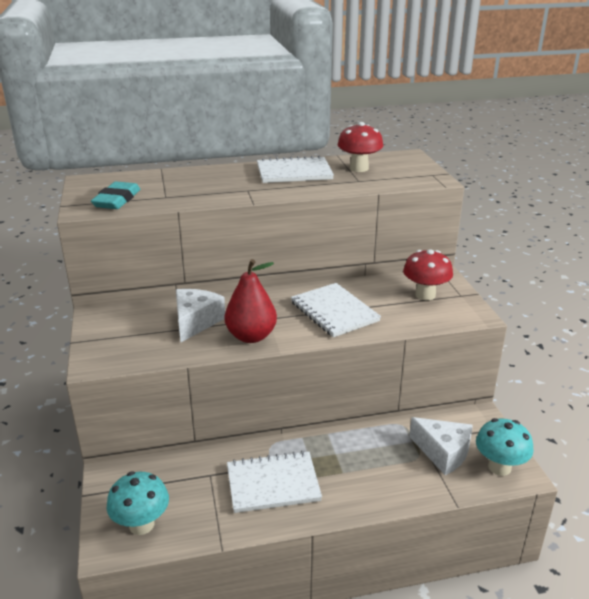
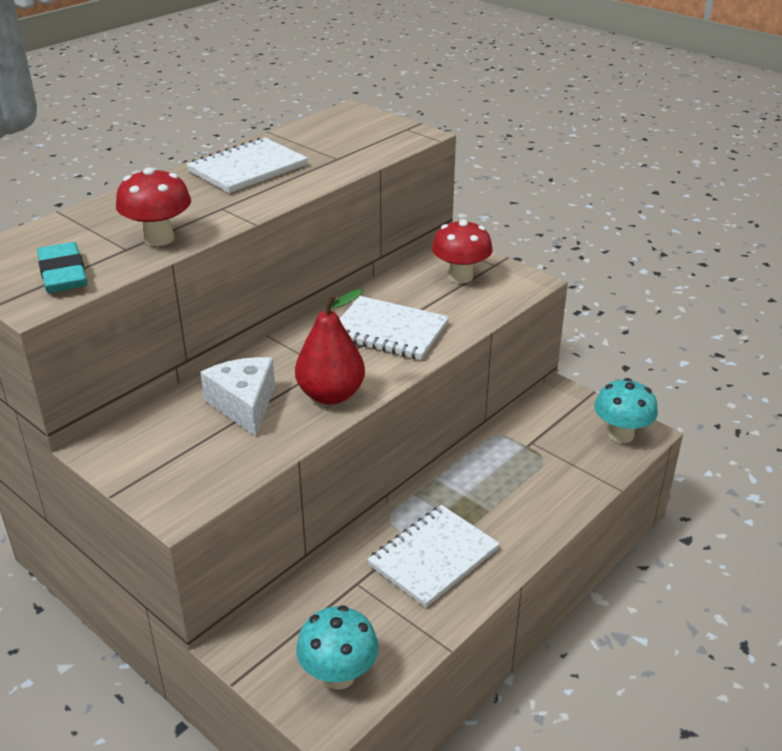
camera: 35 degrees left, 5 degrees up
red mushroom [337,122,383,172] -> red mushroom moved to [116,167,191,246]
white cheese [409,417,473,475] -> none

